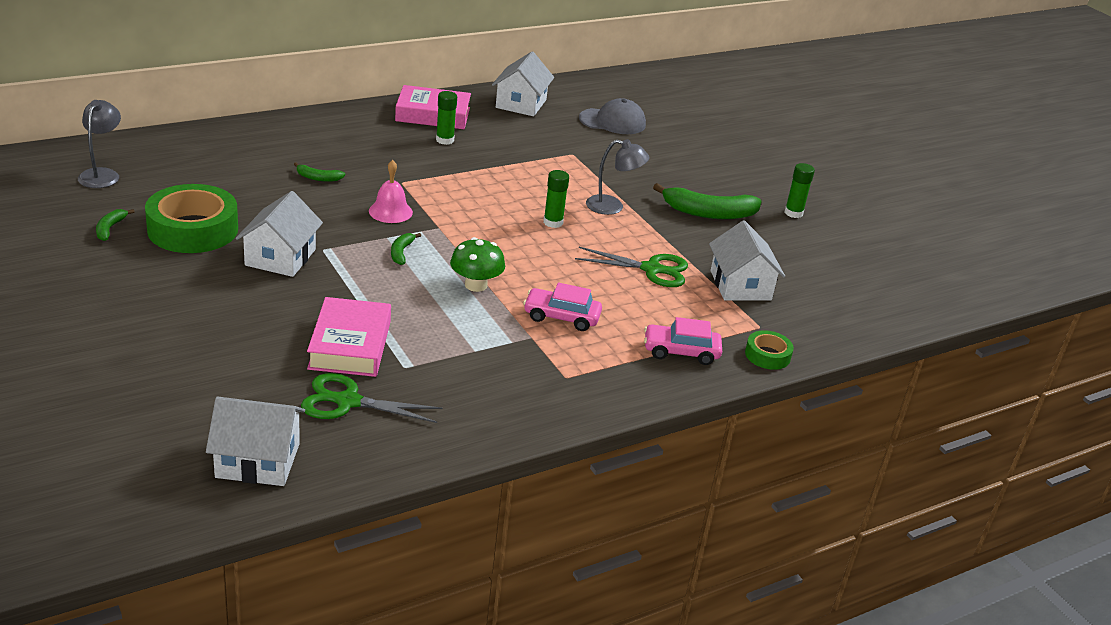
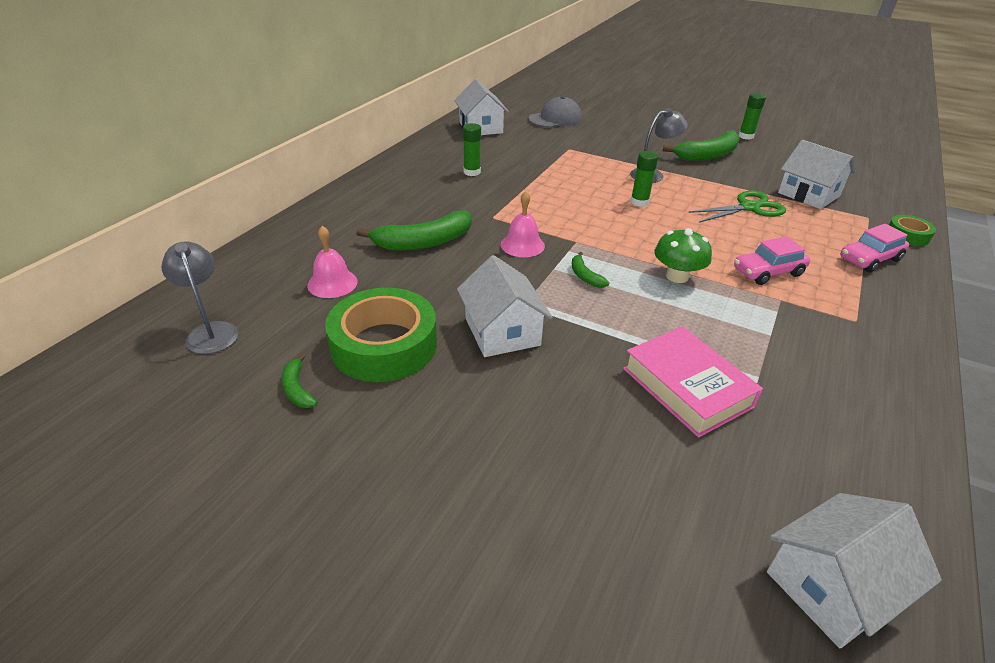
camera: 30 degrees left, 5 degrees up
green banana [294,162,346,182] -> green banana [356,210,472,251], size x2.07
green scissors [301,373,442,423] -> none
pink book [395,85,471,129] -> none
none -> pink bell [307,226,358,298]

